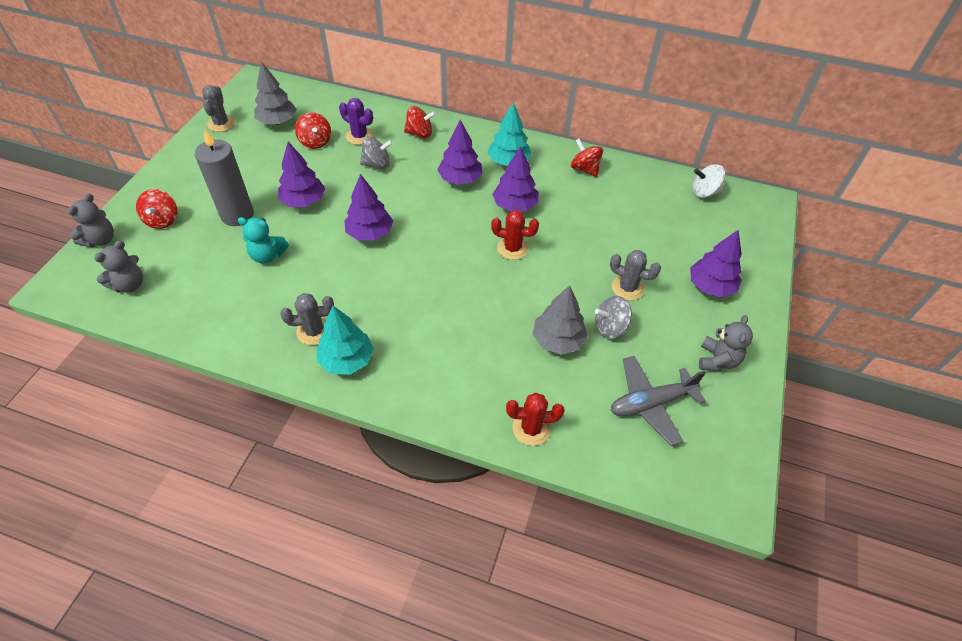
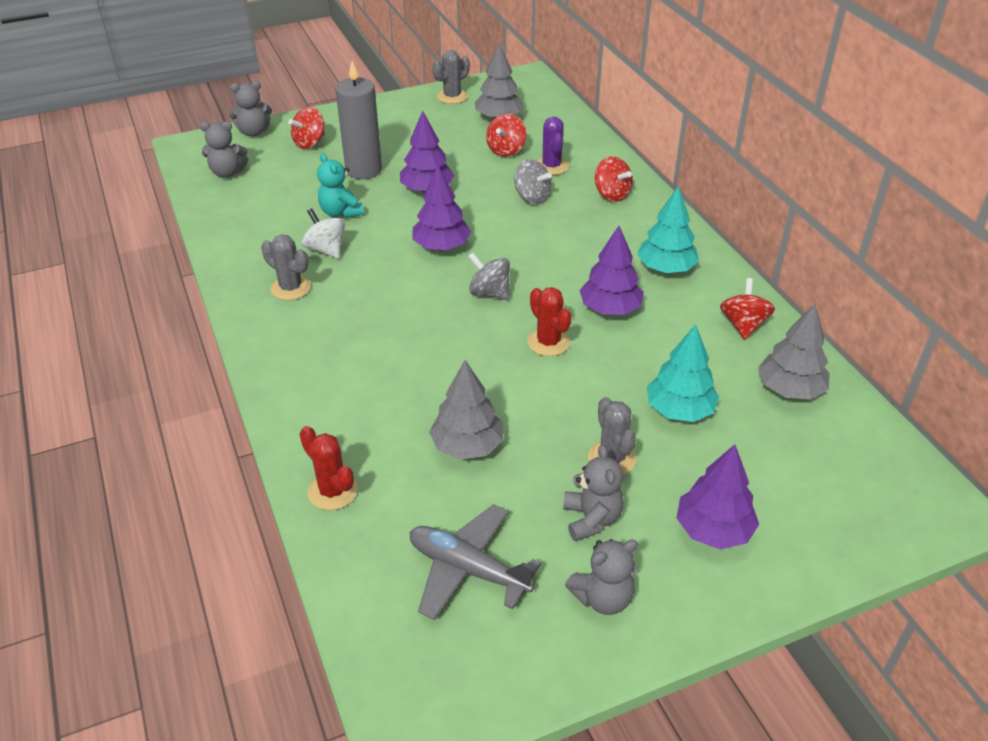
camera: 50 degrees right, 10 degrees down
turquoise tree [317,306,374,375] -> turquoise tree moved to [647,324,719,422]
purple tree [438,120,482,185] -> none
grey spinning top [595,296,632,339] -> grey spinning top moved to [468,252,510,300]
white spinning top [692,164,726,198] -> white spinning top moved to [302,208,345,259]
none -> grey teddy bear [563,445,624,541]
none -> grey tree [758,304,830,400]

